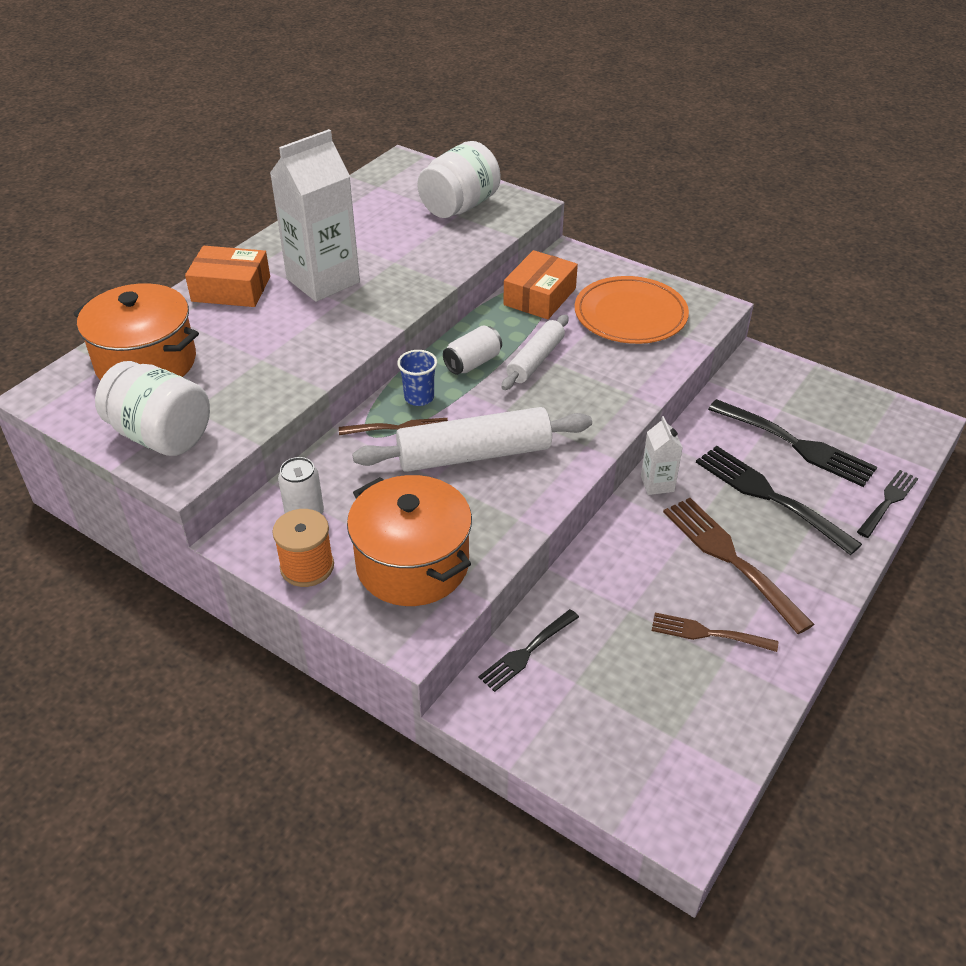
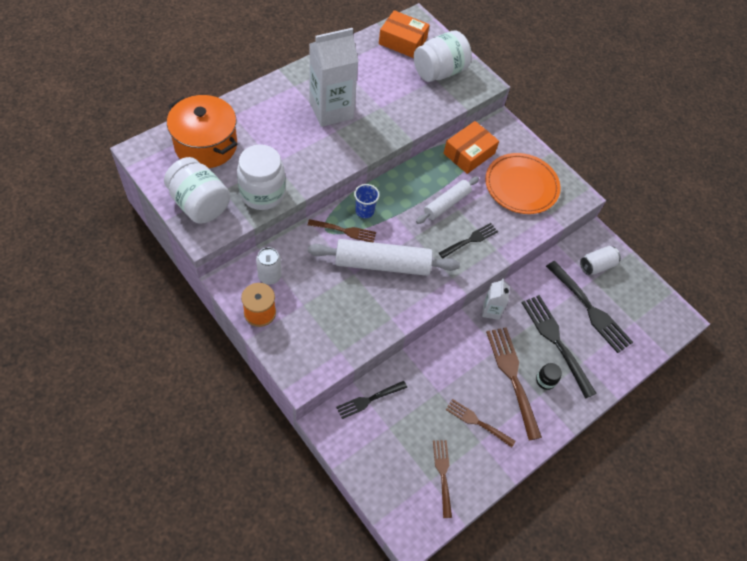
camera: 10 degrees right, 15 degrees up
orange box [185,246,270,307] -> orange box moved to [379,10,430,58]
orange pot [347,475,472,606] -> none
white can [443,326,502,375] -> white can moved to [580,246,621,275]
black fork [857,470,918,538] -> black fork moved to [439,223,498,258]
none -> white jar [237,144,285,210]
none -> brown fork [433,440,452,518]
none -> black jar [536,363,562,390]

